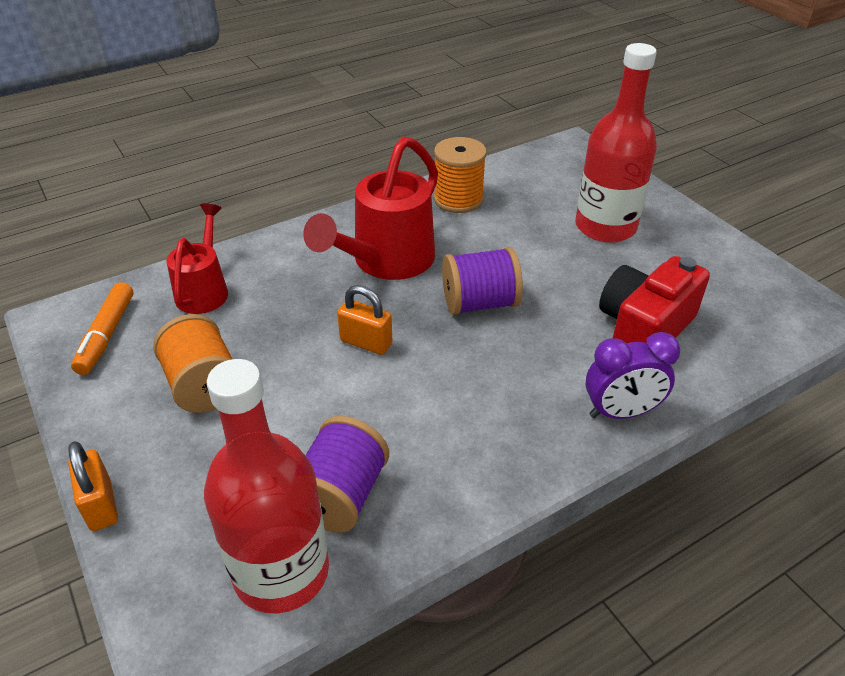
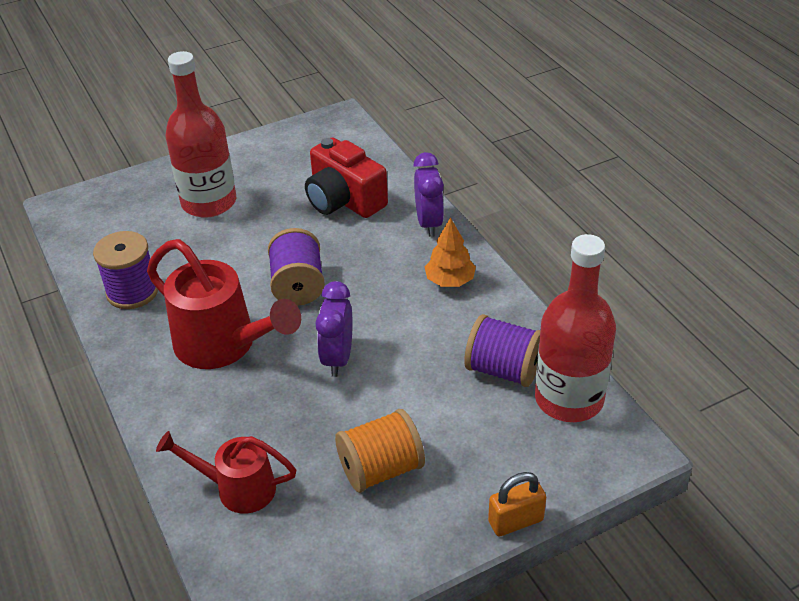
camera: 85 degrees left, 0 degrees up
orange marker [71,282,134,375] -> none
orange padlock [337,285,392,355] -> purple clock [315,281,353,377]
orange spool [434,137,487,213] -> purple spool [93,231,158,309]
none -> orange tree [425,217,476,287]

